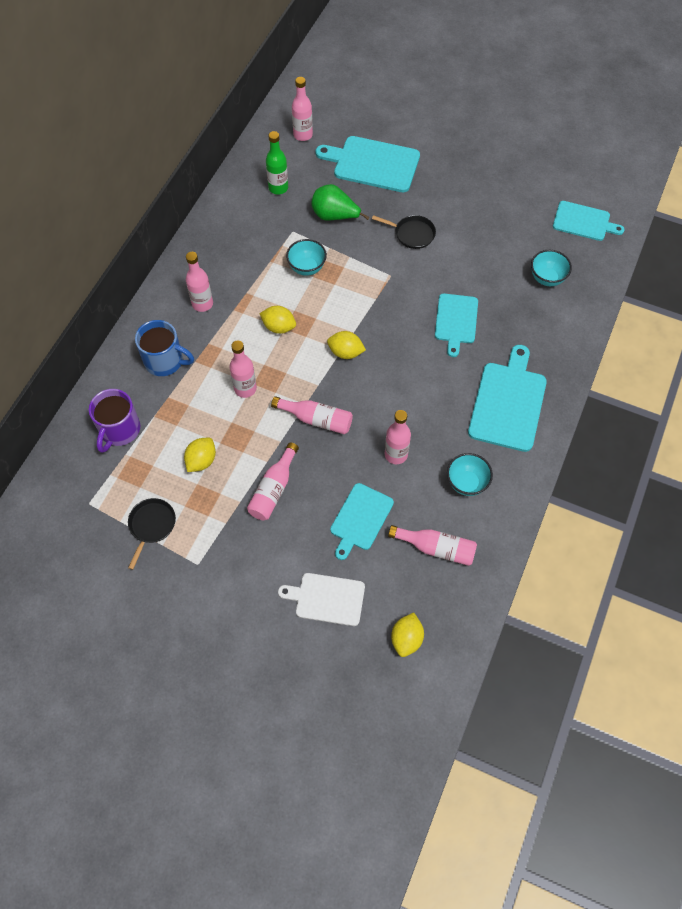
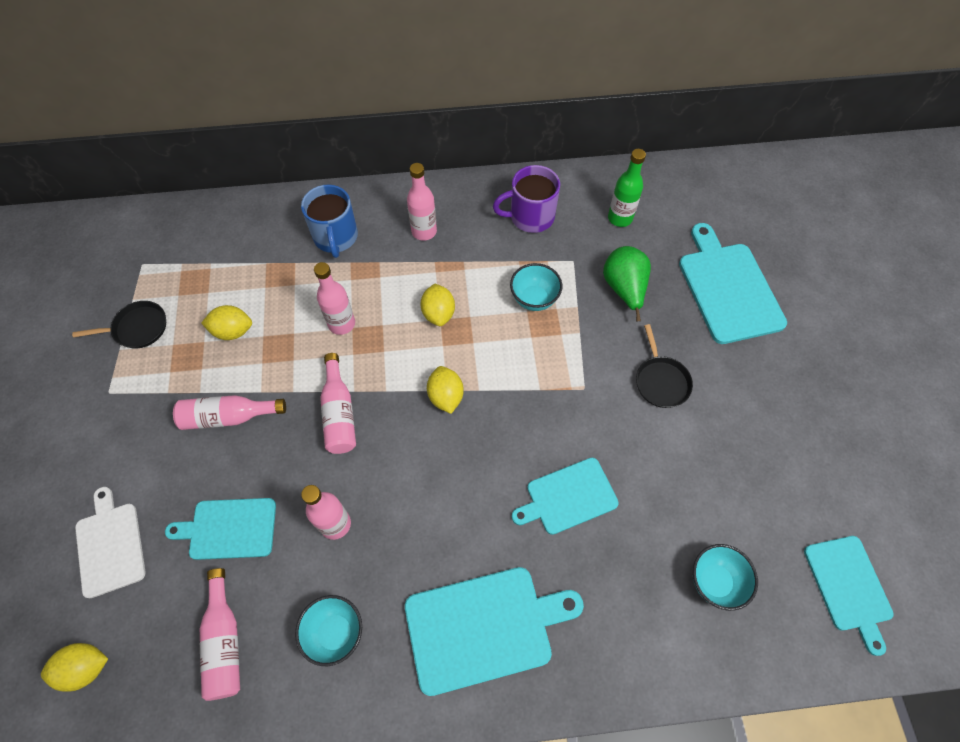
camera: 60 degrees right, 0 degrees up
purple mug [89,389,140,453] -> purple mug moved to [493,165,560,233]
pink bottle [292,77,313,141] -> none

